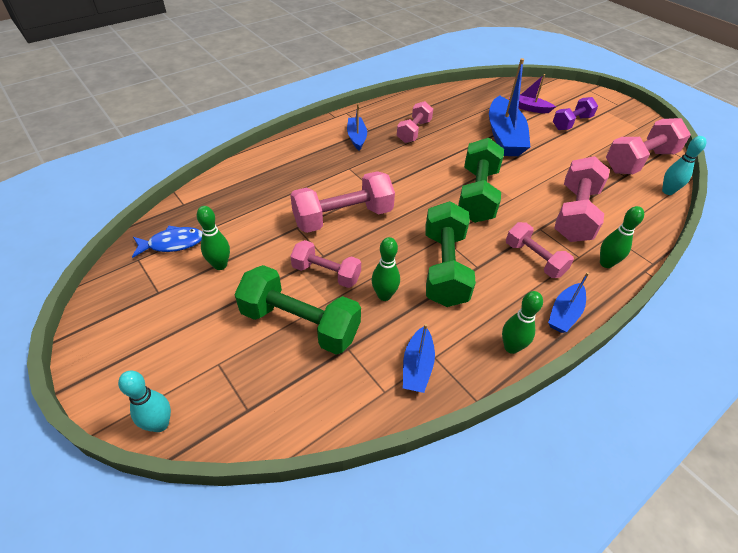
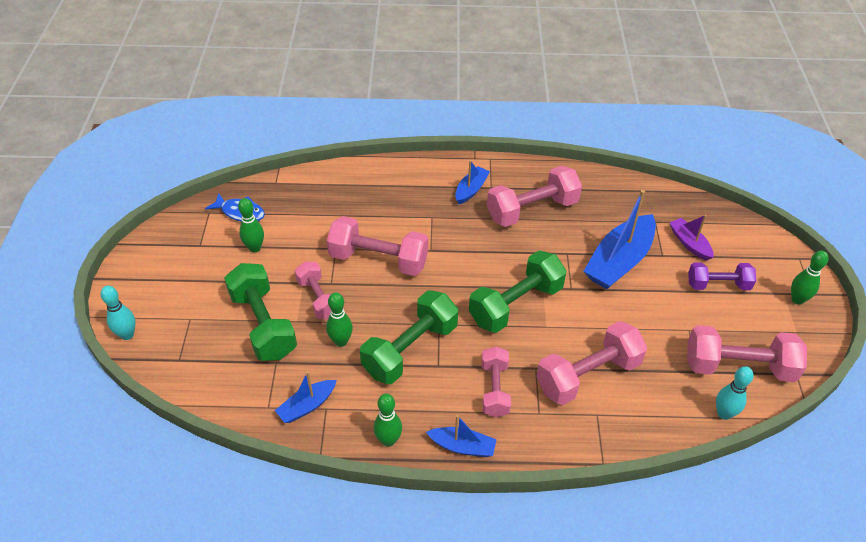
camera: 40 degrees right, 0 degrees up
pink dumbbell [397,101,433,143] -> pink dumbbell [487,166,582,227], size x1.60
blue boat [548,272,589,333] -> blue boat turned 150 degrees counterclockwise [426,415,497,457]
green bowling pin [600,206,644,268] -> green bowling pin moved to [791,251,828,305]

